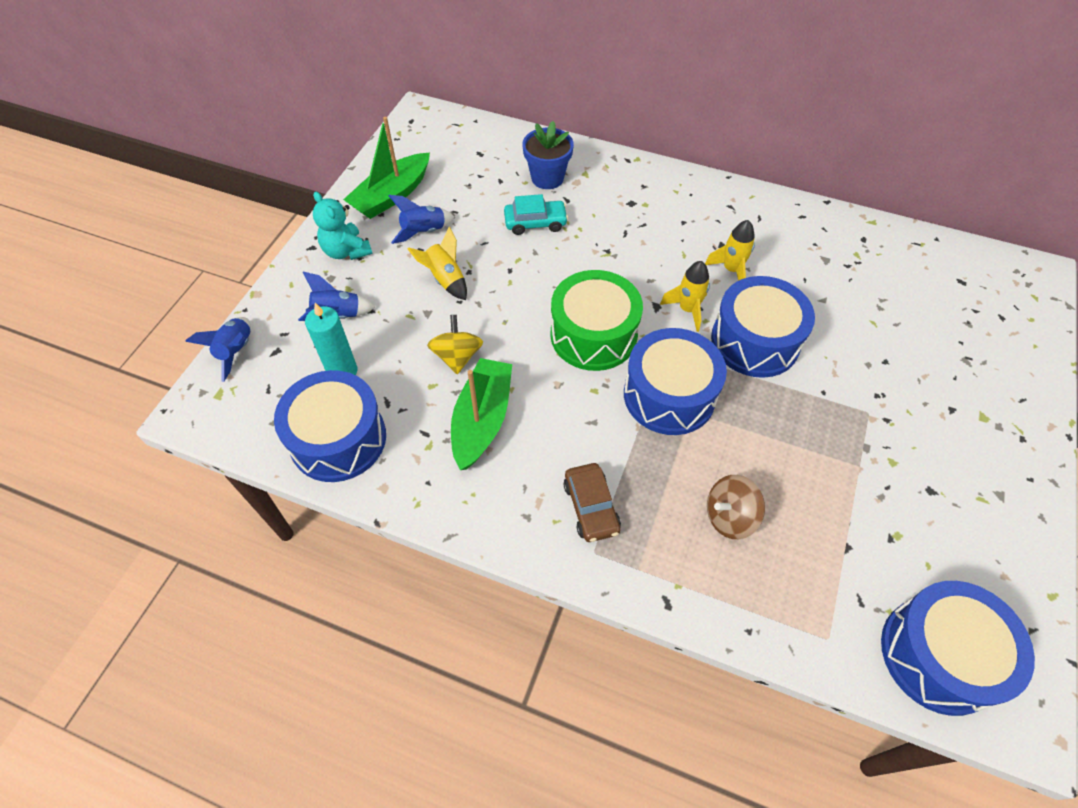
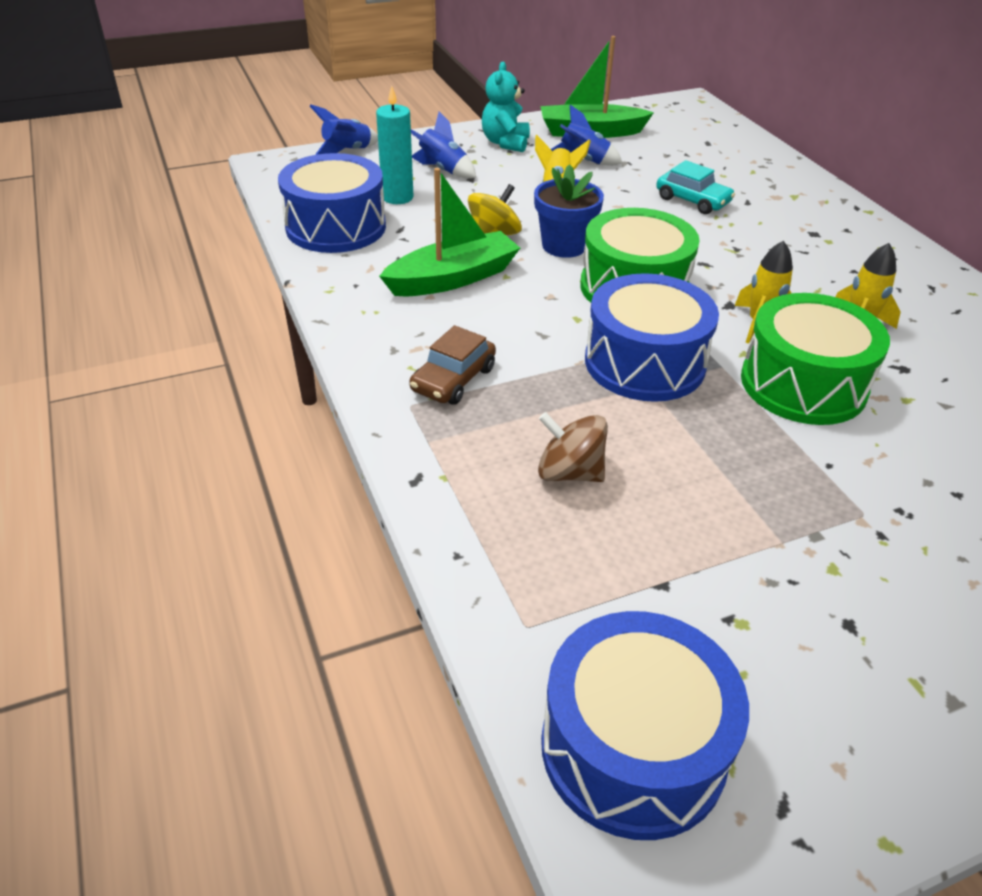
camera: 45 degrees right, 15 degrees down
blue flower pot [522,121,574,189] -> blue flower pot moved to [534,164,604,258]
blue drum [711,276,815,378] -> green drum [741,293,890,425]

